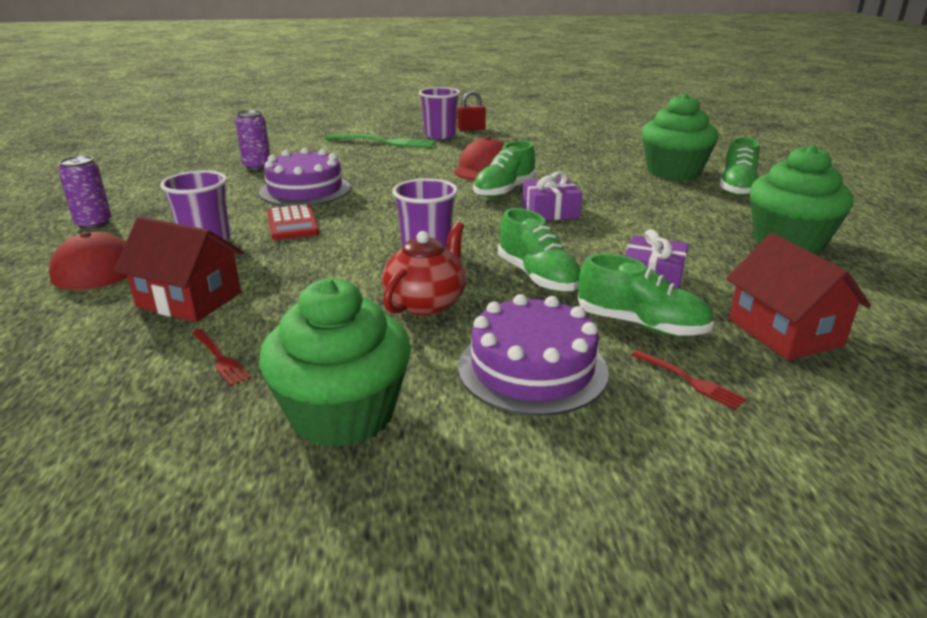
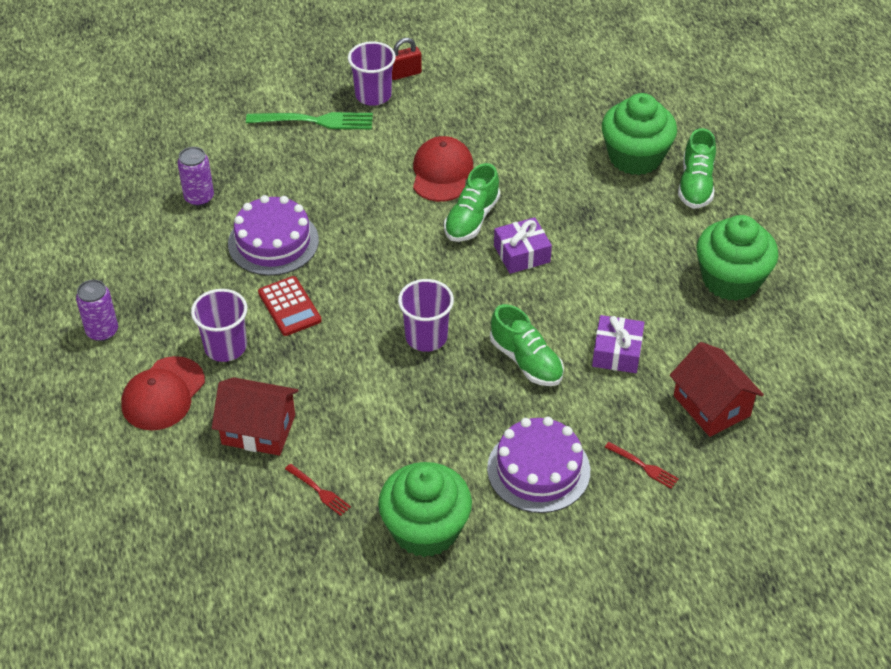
camera: 10 degrees left, 20 degrees up
red teapot [382,222,466,316] -> none
green shoe [578,254,714,336] -> none

